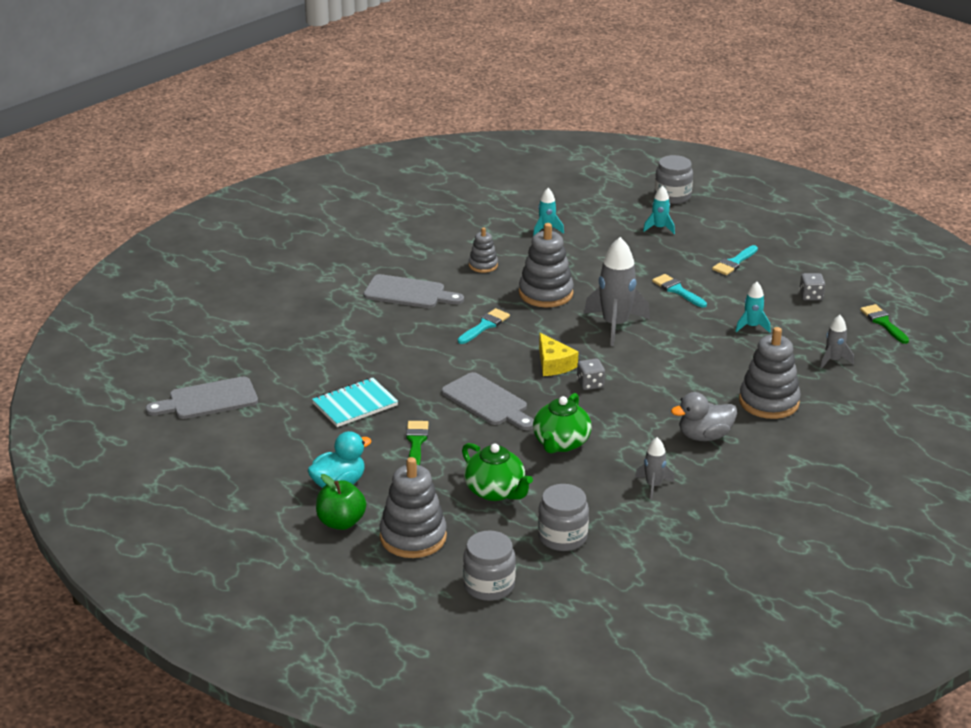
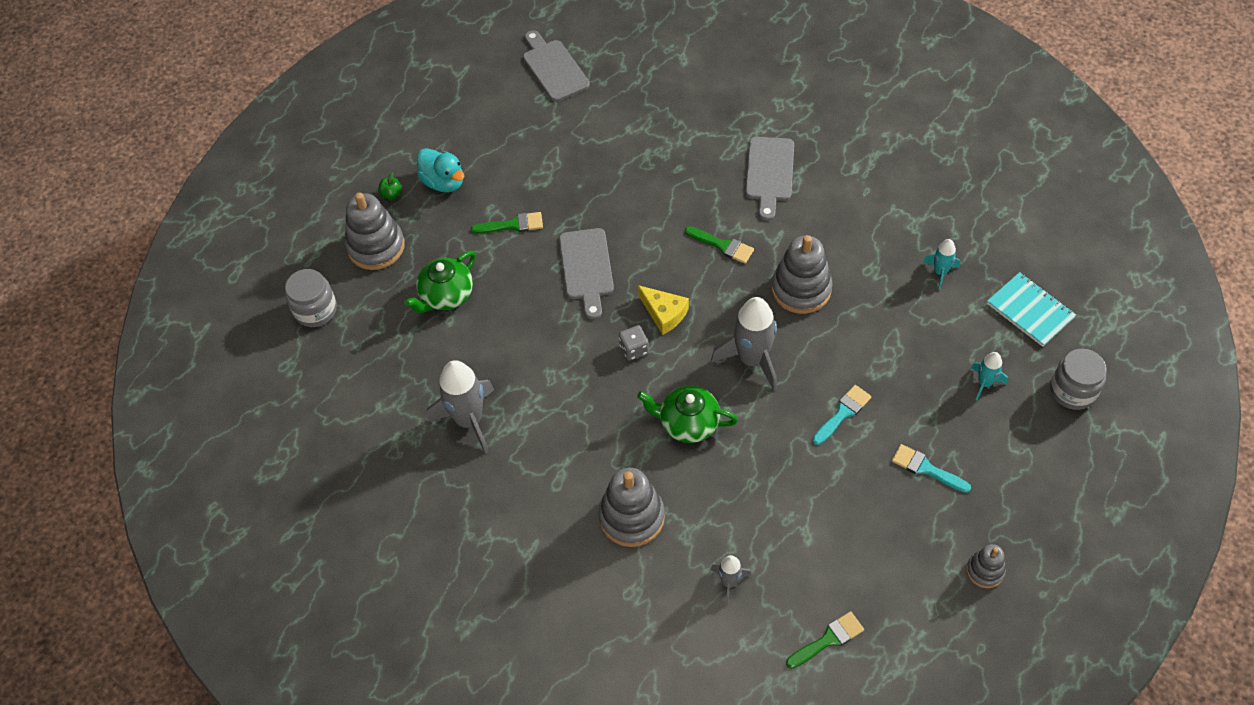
camera: 85 degrees right, 25 degrees up
turquoise notebook [312,378,398,427] -> turquoise notebook moved to [987,272,1076,347]
green apple [316,474,366,530] -> green apple [378,172,402,200], size x0.55
grey cutting board [441,372,534,430] -> grey cutting board turned 45 degrees counterclockwise [559,228,614,320]
turquoise brush [458,308,510,344] -> green brush [685,226,754,264]
grey stacking toy [469,227,498,273] -> grey stacking toy moved to [966,544,1006,588]
green teapot [533,393,592,454] -> green teapot moved to [637,386,738,443]
grey jar [538,484,589,551] -> none
yellow cheese [539,333,578,376] -> yellow cheese turned 105 degrees counterclockwise [638,285,689,335]
grey rocket [635,437,674,500] -> grey rocket [427,360,494,454], size x1.92
grey duck [671,392,737,441] -> none
turquoise rocket [736,282,771,333] -> none
grey dice [799,273,825,301] -> none

